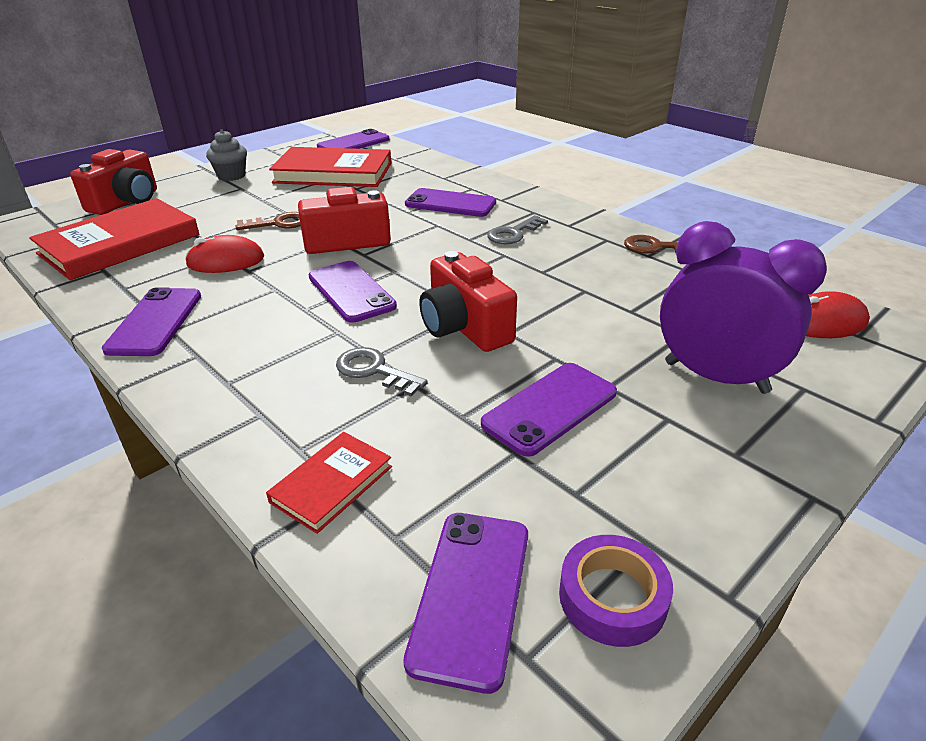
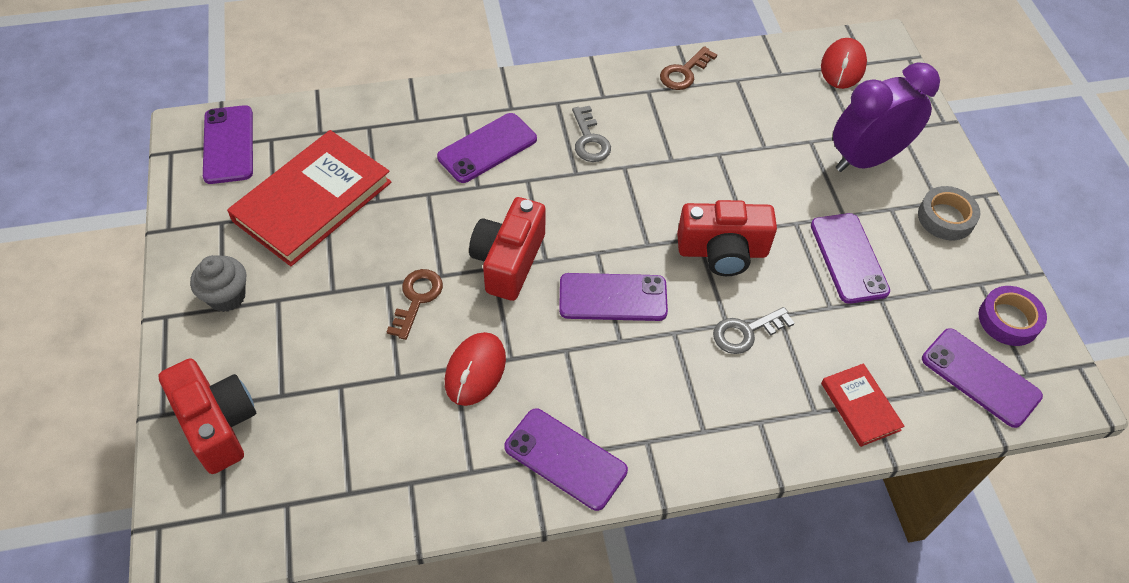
camera: 60 degrees left, 20 degrees up
red book [29,198,200,280] -> none
none -> grey tape [918,186,980,240]

